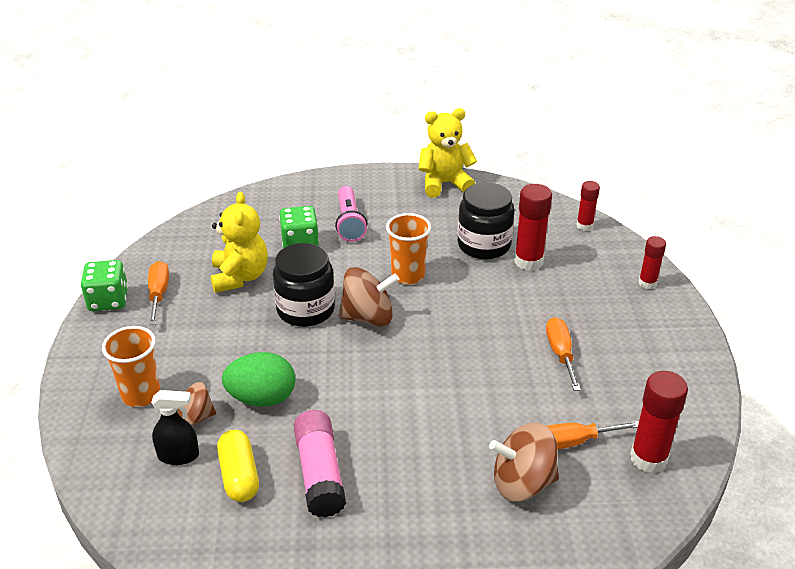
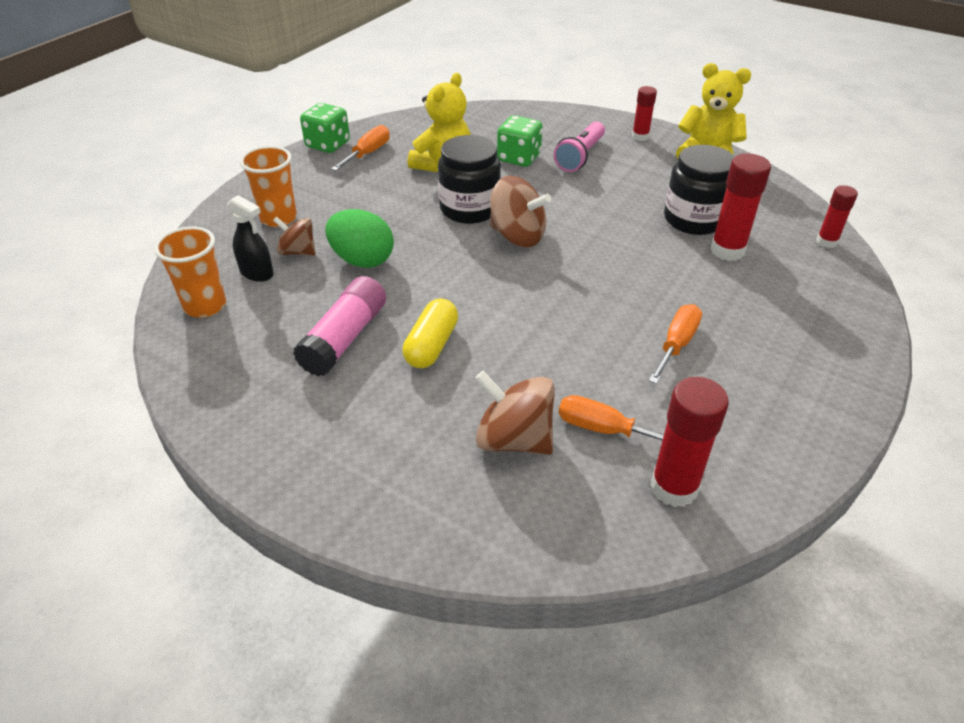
camera: 35 degrees right, 5 degrees up
yellow capsule [217,430,259,502] -> yellow capsule moved to [402,298,458,368]
orange cup [386,213,431,285] -> orange cup moved to [154,226,226,318]
red glue stick [639,236,666,289] -> red glue stick moved to [632,86,657,141]

